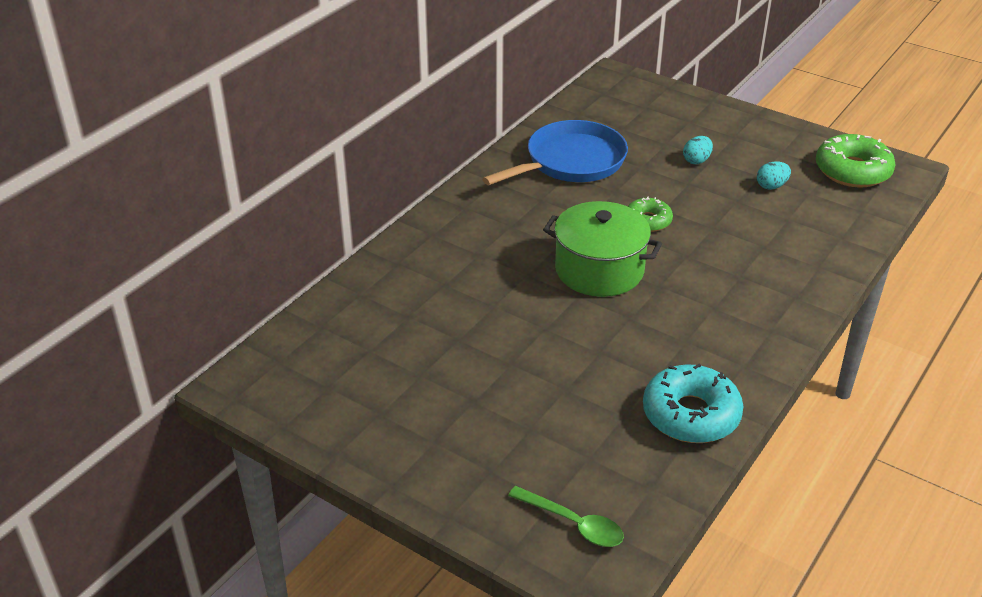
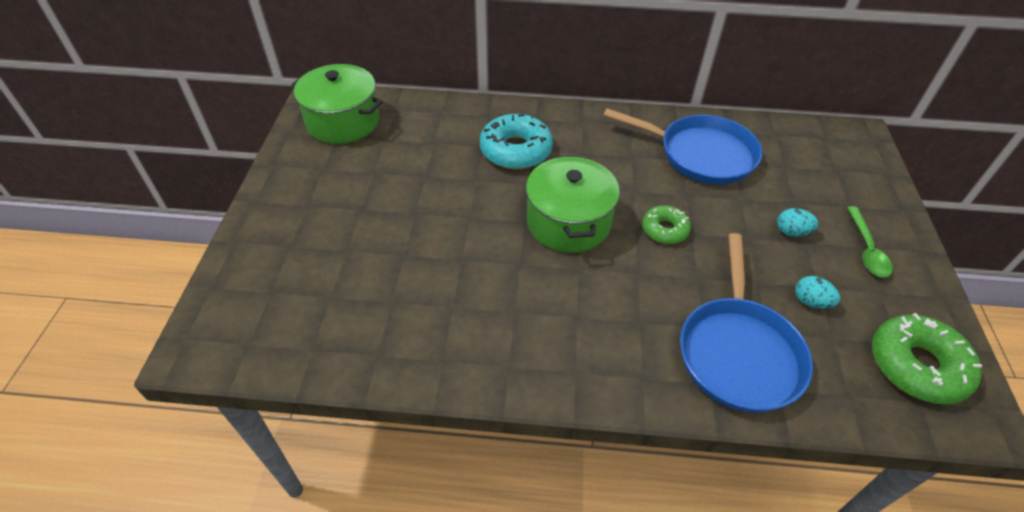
camera: 60 degrees right, 10 degrees up
green spoon [508,486,624,547] -> green spoon moved to [847,206,893,278]
turquoise donut [643,364,743,443] -> turquoise donut moved to [480,114,553,169]
none -> green pot [291,64,383,144]
none -> blue pan [680,233,813,413]

